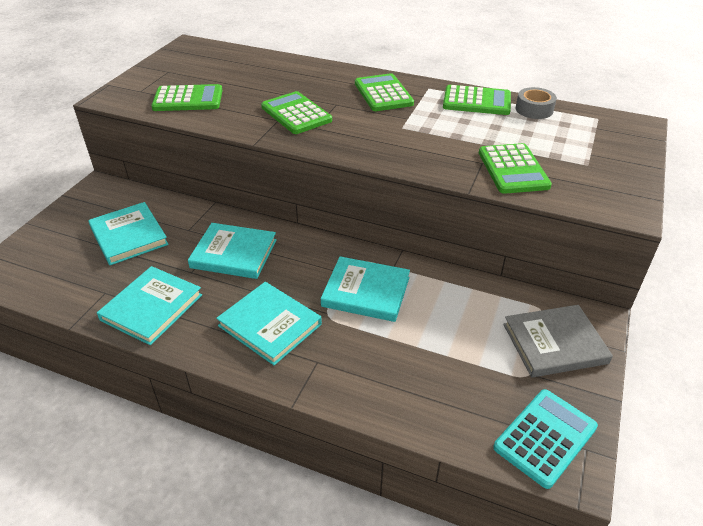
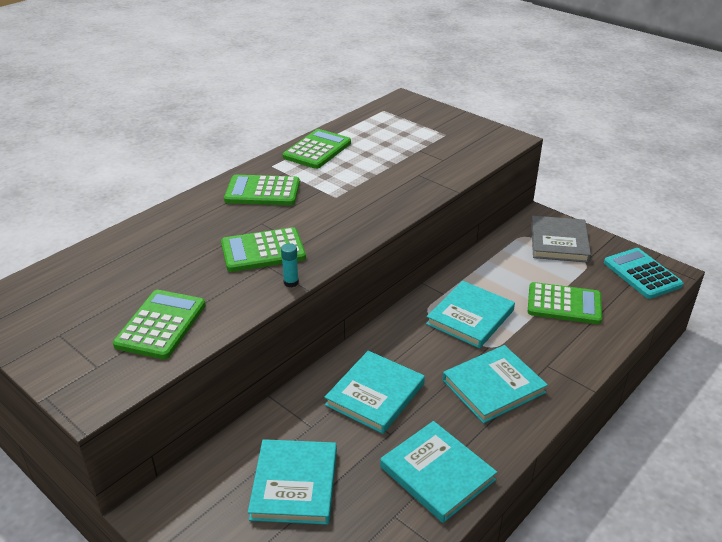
camera: 70 degrees left, 5 degrees down
turquoise book [88,202,169,265] -> turquoise book turned 75 degrees counterclockwise [248,439,337,525]
green calculator [479,143,552,194] -> green calculator moved to [528,282,602,324]
grey tape [516,87,557,119] -> none
none -> turquoise glue stick [281,243,299,287]

